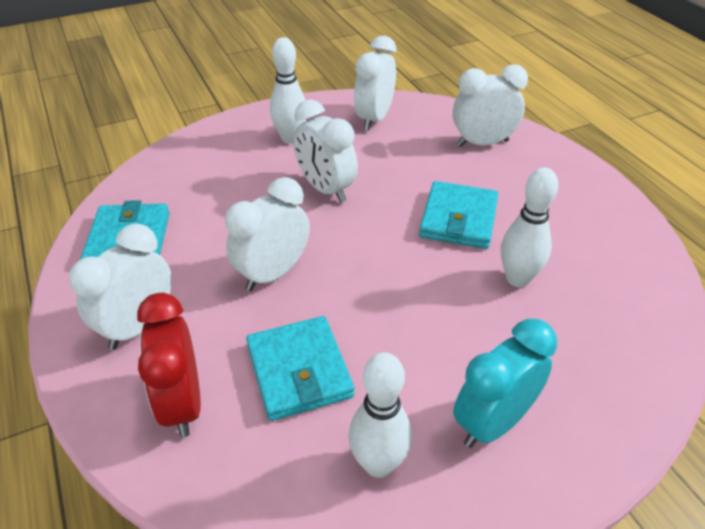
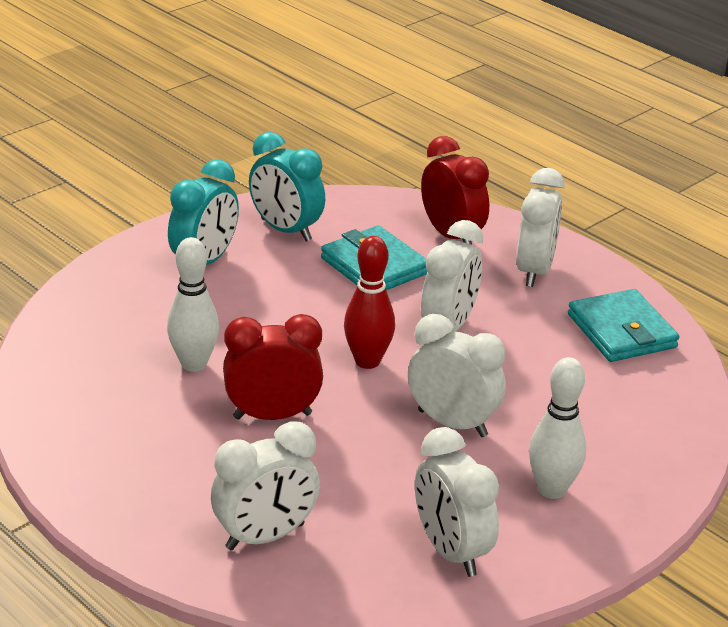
camera: 160 degrees right, 10 degrees down
white bowling pin [348,352,412,478] -> turquoise clock [249,132,325,242]
white clock [354,36,396,131] -> white clock turned 150 degrees clockwise [415,427,499,577]
turquoise wallet [419,181,498,249] -> red clock [223,314,323,420]
none -> red bowling pin [344,236,395,369]

